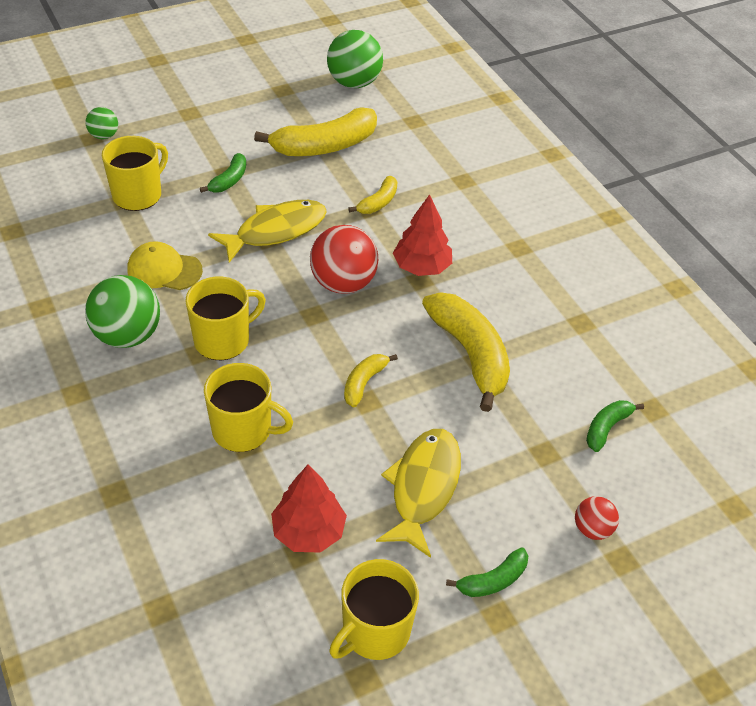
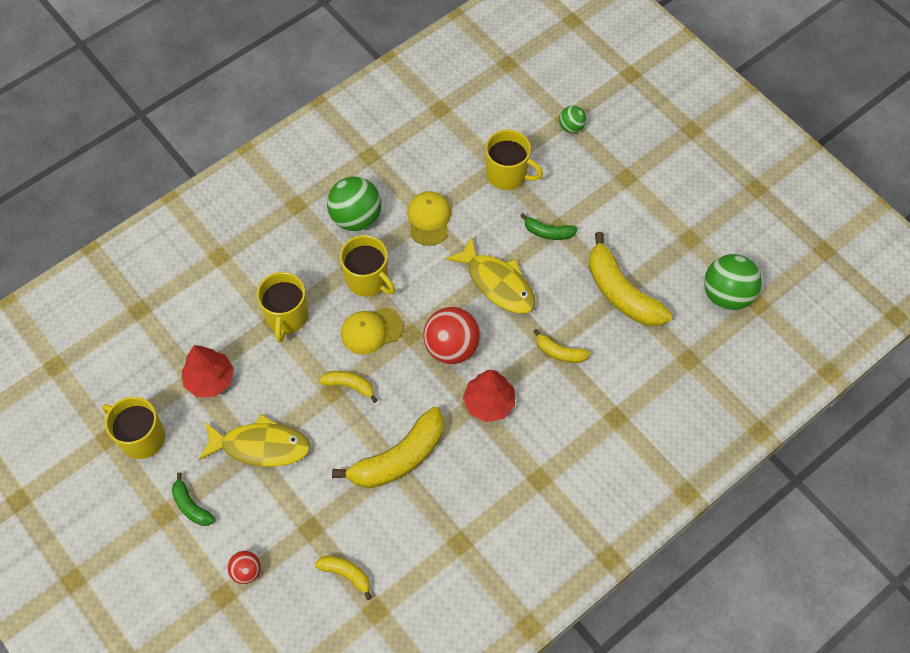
camera: 80 degrees right, 15 degrees up
green banana [586,400,644,452] -> yellow banana [315,556,372,600]
none -> yellow cap [341,307,403,355]

